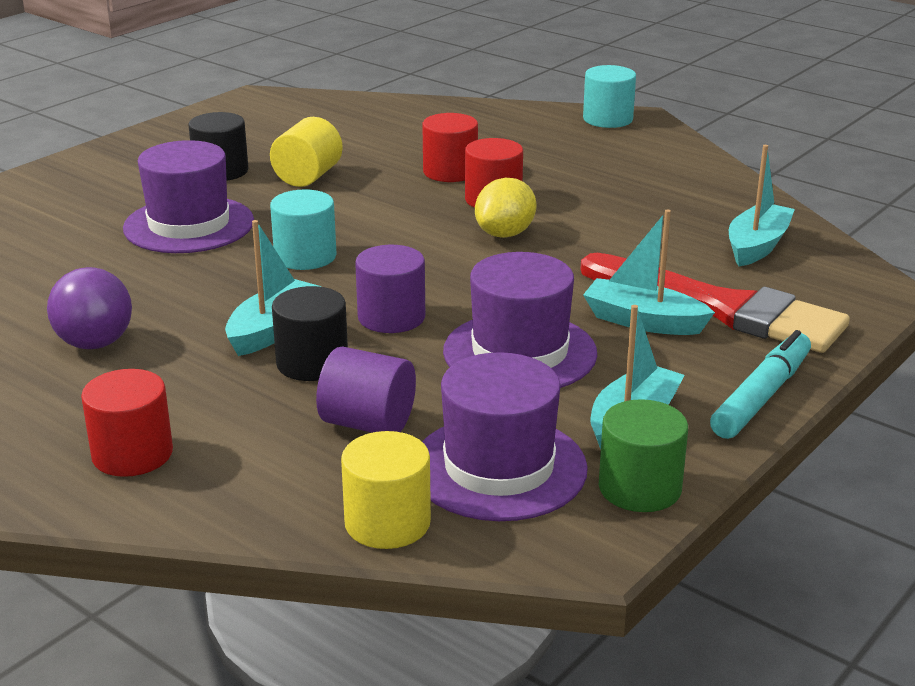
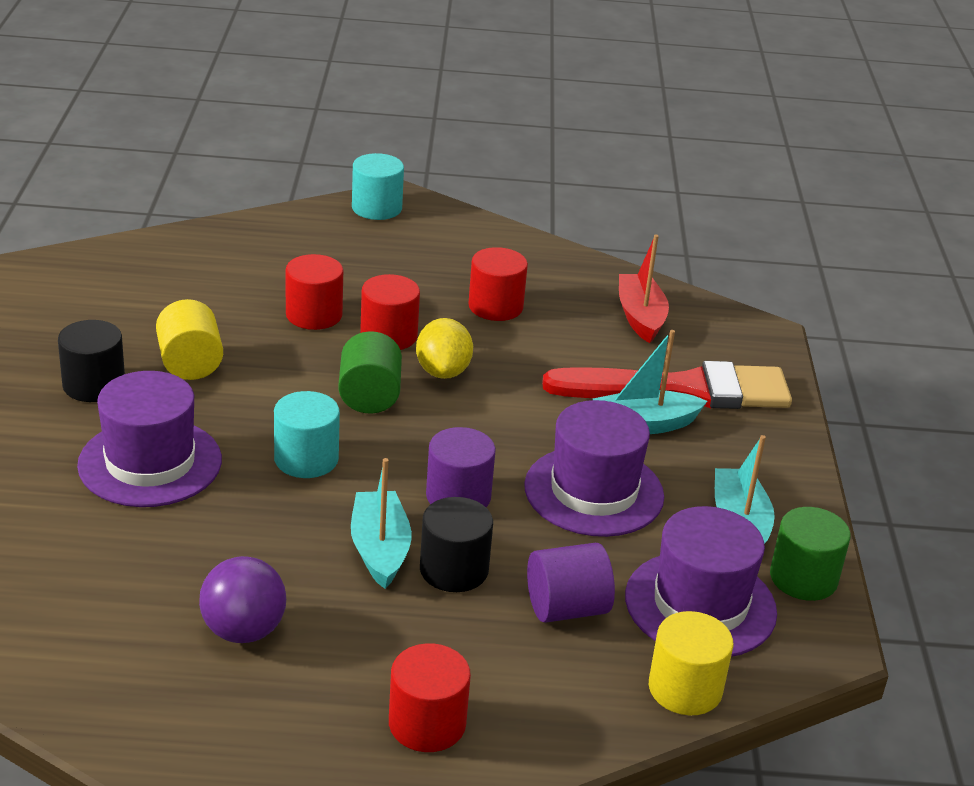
camera: 40 degrees left, 5 degrees up
turquoise marker [710,330,811,439] -> none
turquoise boat [729,145,795,267] -> red boat [619,234,669,343]
none -> green cylinder [338,331,402,414]
none -> red cylinder [468,247,528,321]

